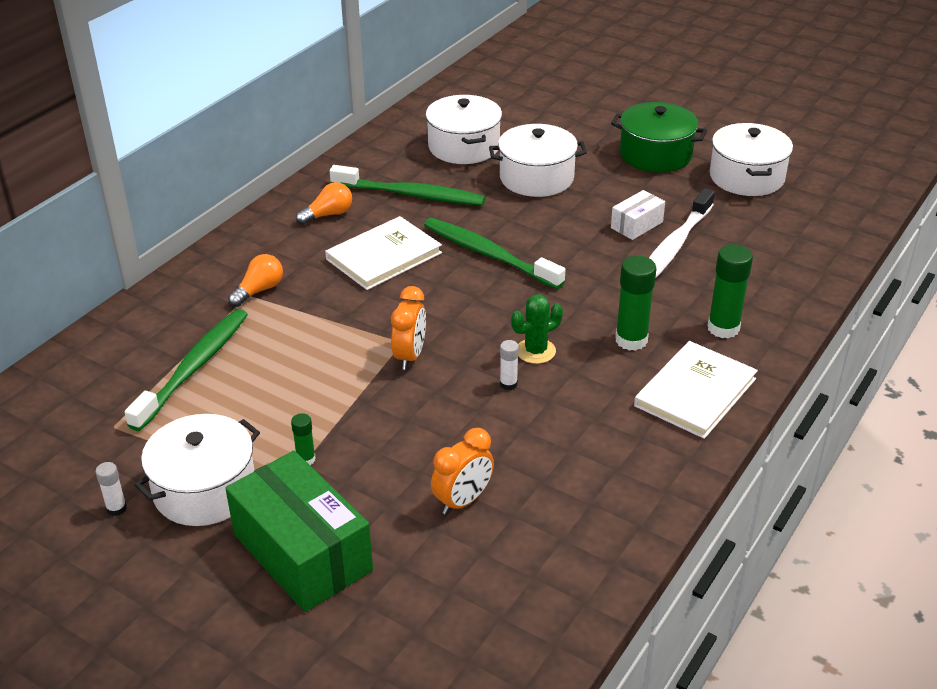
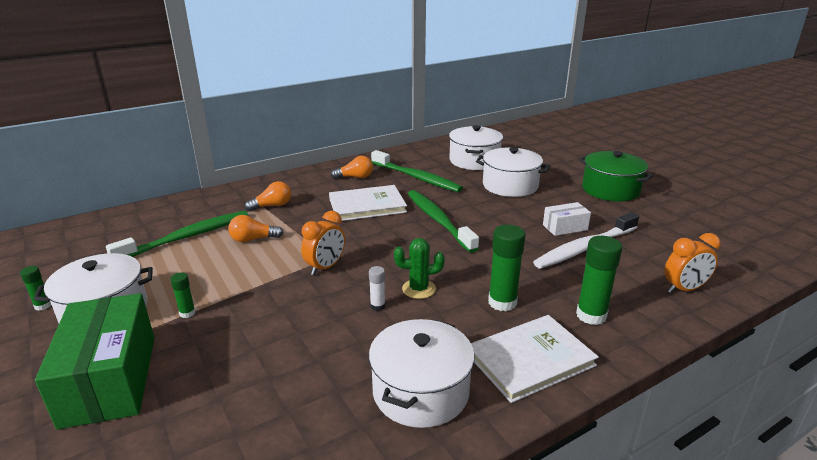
camera: 25 degrees right, 10 degrees down
white glue stick [95,462,127,516] -> green glue stick [20,266,51,311]
orange clock [431,428,494,515] -> orange clock moved to [665,233,721,293]
white pot [710,123,793,196] -> white pot moved to [369,319,475,428]
none -> orange light bulb [228,215,283,242]

